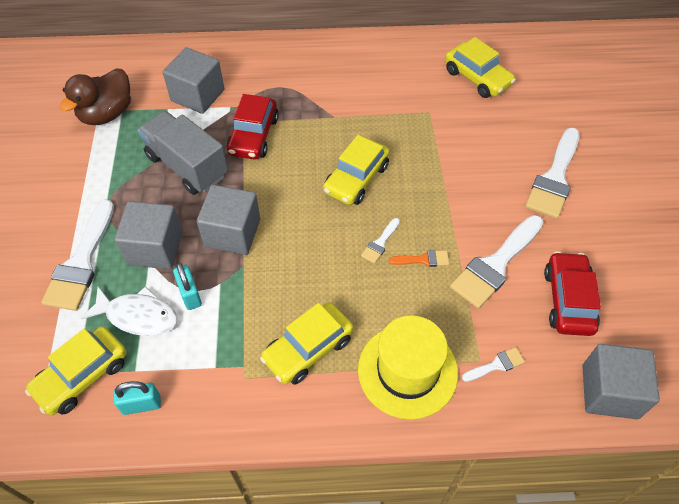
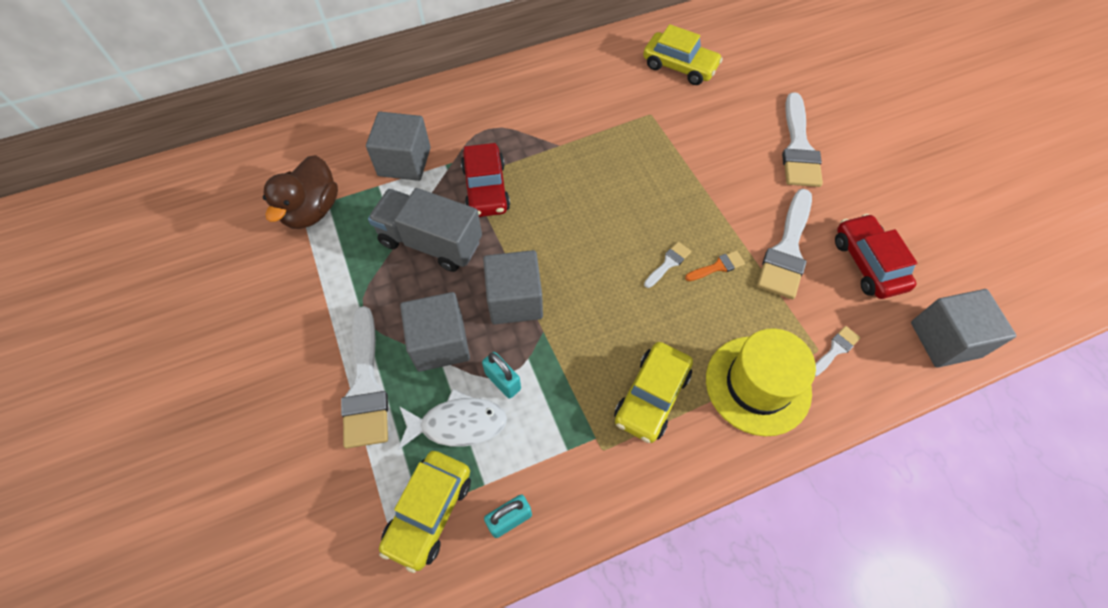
camera: 20 degrees left, 5 degrees up
yellow car [323,135,390,205] -> none
white brush [361,218,400,264] -> white brush turned 150 degrees counterclockwise [644,242,691,288]

